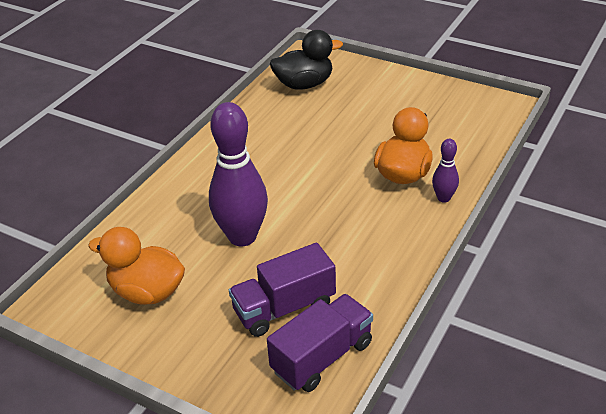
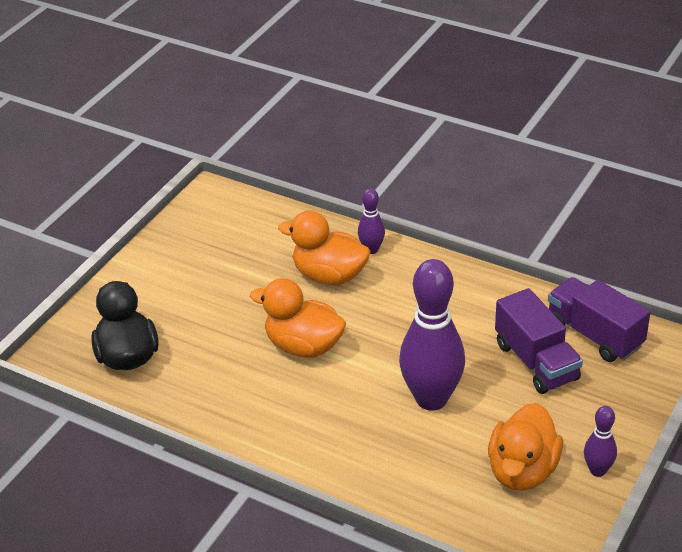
camera: 90 degrees left, 0 degrees up
none -> orange duck [250,278,346,357]
none -> purple bowling pin [584,406,617,477]

